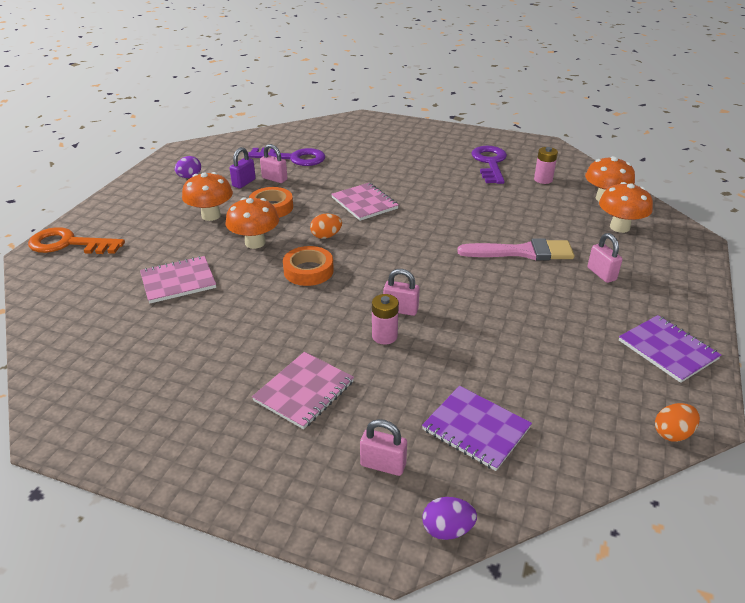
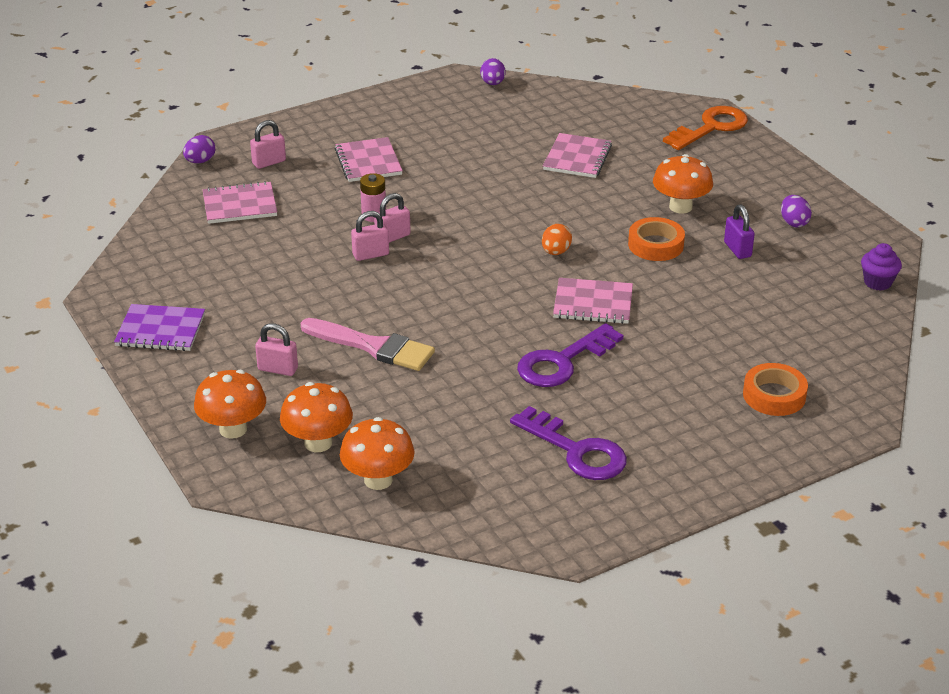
camera: 130 degrees right, 0 degrees up
orange mushroom [225,197,279,249] -> orange mushroom moved to [194,370,266,439]
purple key [248,147,325,166] -> purple key moved to [517,323,623,387]
pink padlock [260,144,287,183] -> pink padlock moved to [351,211,389,261]
orange tape [283,246,334,286] -> orange tape moved to [743,363,808,416]
purple notebook [422,386,532,471] -> pink notebook [203,181,277,224]
pink brush [457,238,575,260] -> pink brush turned 105 degrees counterclockwise [301,318,435,371]
pink battery [534,147,558,184] -> none
orange egg [655,403,700,442] -> none
none -> purple egg [480,58,506,85]
none -> purple cupcake [861,243,902,291]

